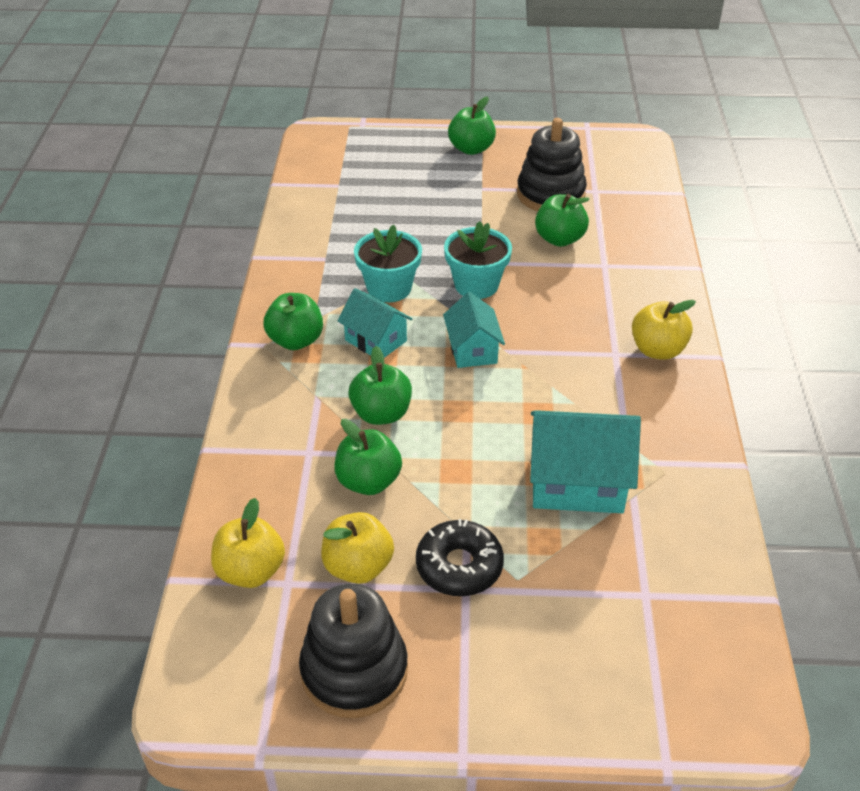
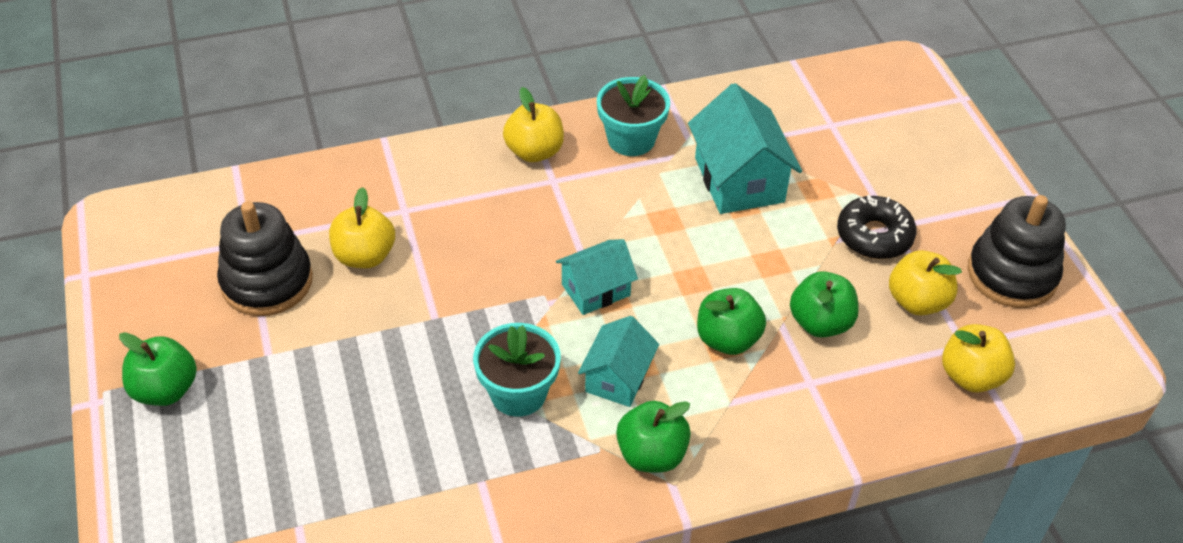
camera: 110 degrees left, 5 degrees up
turquoise flower pot [444,221,512,299] -> turquoise flower pot moved to [597,75,670,156]
green apple [535,194,590,247] -> yellow apple [329,187,395,268]

